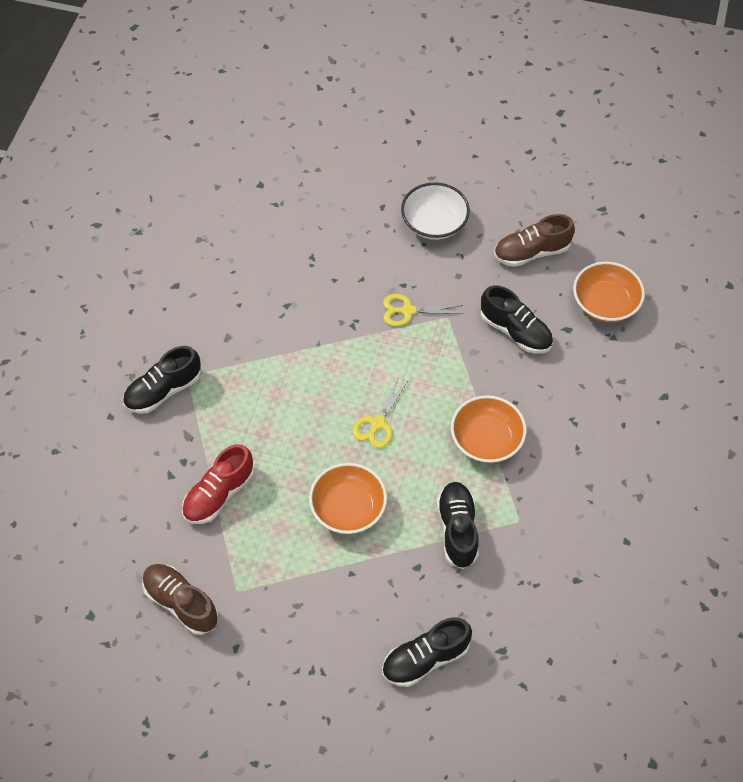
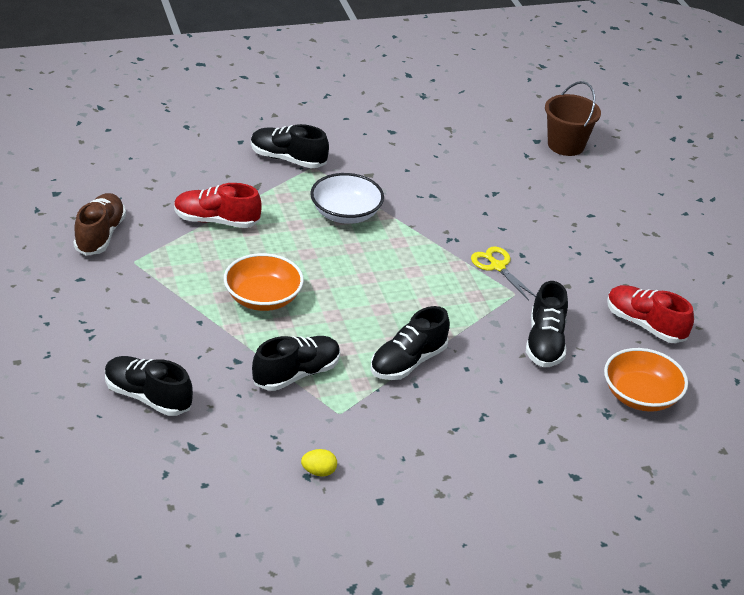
camera: 55 degrees right, 20 degrees down
yellow scissors [353,377,409,448] -> none
white bowl [401,182,470,240] -> white bowl moved to [310,173,384,224]
orange bowl [451,395,527,463] -> black shoe [370,306,450,380]
brown shoe [494,214,575,267] -> red shoe [607,285,694,343]
none -> yellow egg [301,449,337,477]
none -> brown bucket [545,81,601,156]

